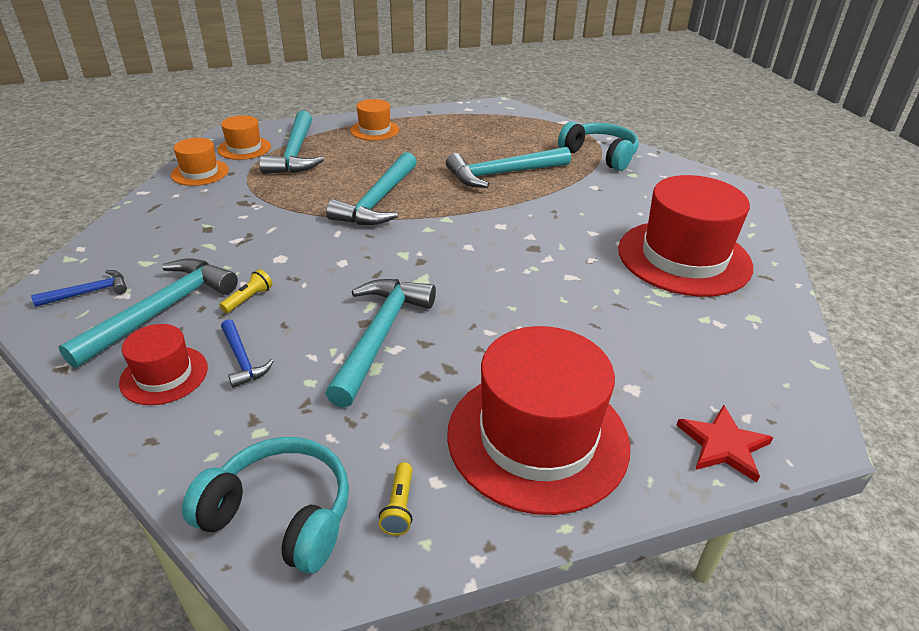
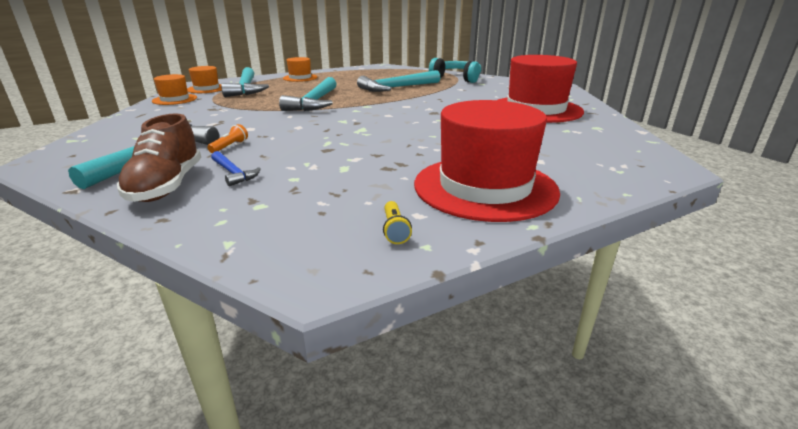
camera: 10 degrees left, 10 degrees down
blue hammer [31,270,127,307] -> none
red hat [119,324,208,405] -> brown shoe [117,113,201,202]
turquoise headphones [182,437,349,574] -> none
yellow flashlight [220,269,273,313] -> orange flashlight [207,124,248,153]
turquoise hammer [325,279,436,408] -> none
red star [676,405,773,482] -> none

